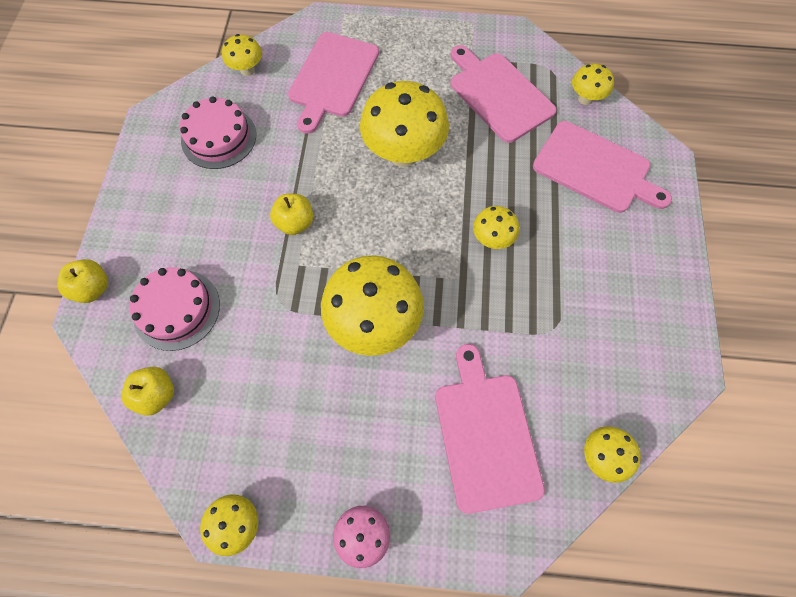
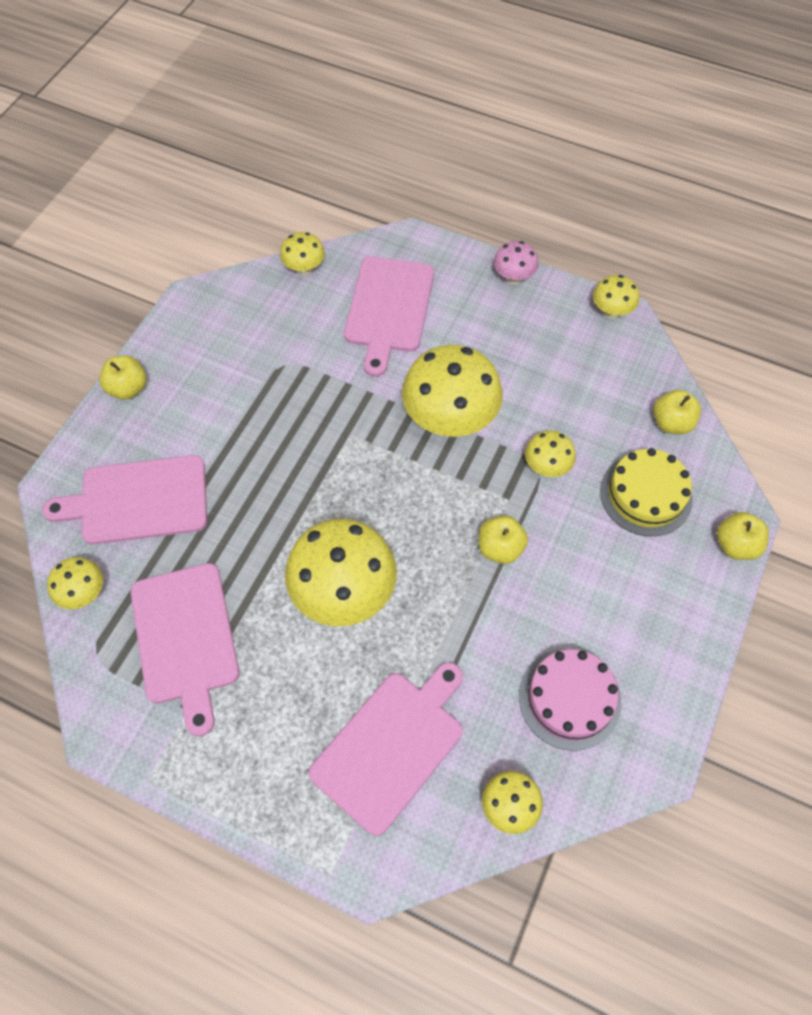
camera: 160 degrees left, 5 degrees down
pink cake [129,267,220,351] -> yellow cake [600,448,693,536]
yellow mushroom [473,206,519,249] -> yellow mushroom moved to [525,430,576,477]
pink cutting board [533,121,672,213] -> pink cutting board turned 60 degrees counterclockwise [42,455,207,544]
none -> yellow apple [99,355,146,400]

